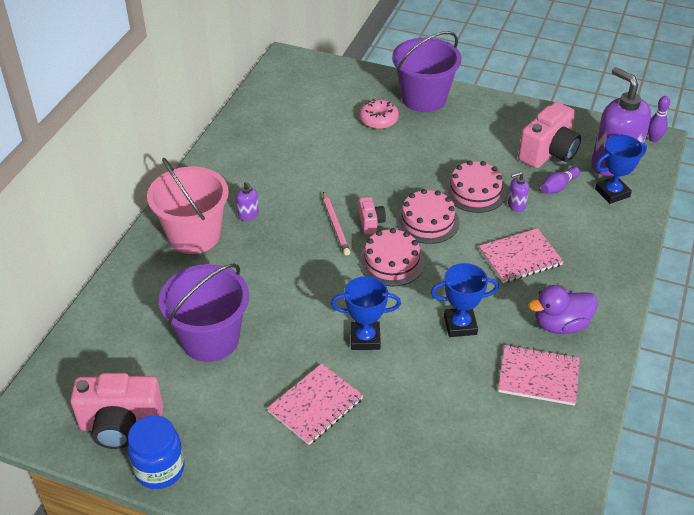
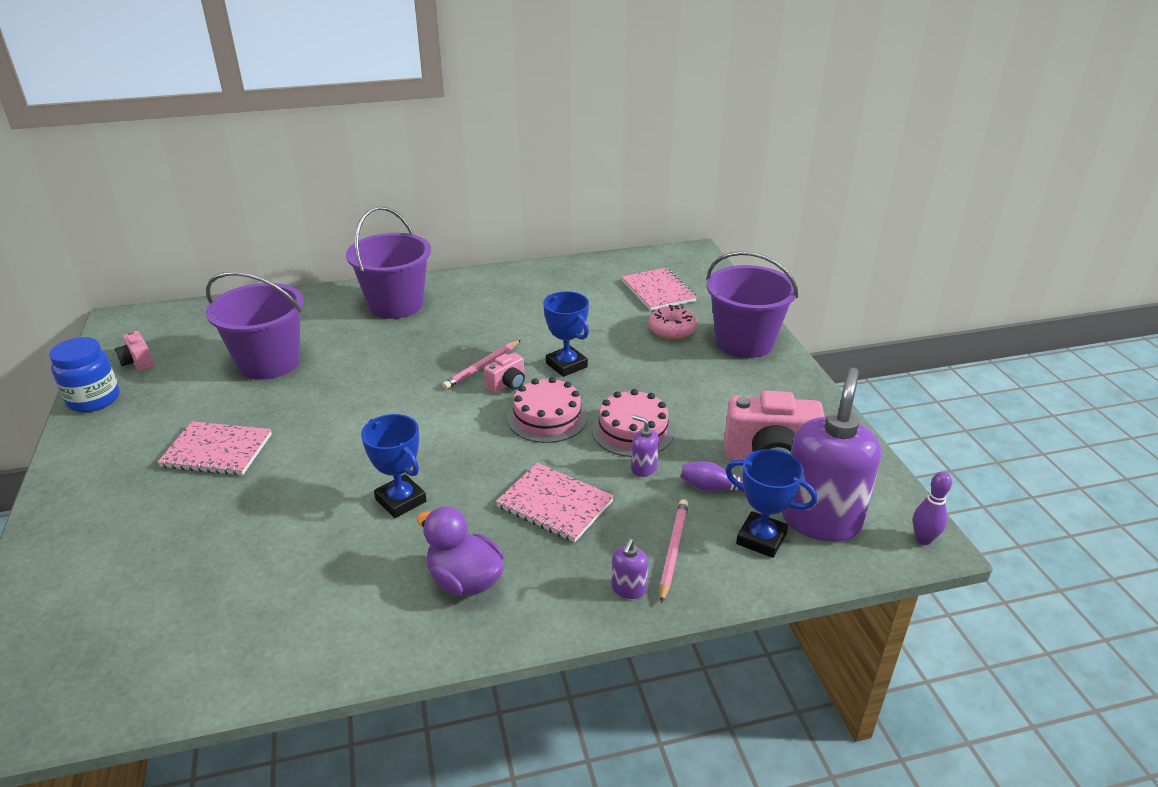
camera: 55 degrees right, 10 degrees down
pink camera [70,373,163,449] -> pink camera [115,331,154,371], size x0.50
pink bucket [147,158,229,254] -> purple bucket [346,206,431,319]
purple soap dispenser [236,182,259,221] -> purple soap dispenser moved to [611,539,648,599]
blue trophy [331,276,401,350] -> blue trophy moved to [543,291,589,377]
pink cake [359,228,425,286] -> none
pink notebook [498,345,580,406] -> pink notebook moved to [622,268,697,311]
none -> pink pencil [660,499,688,603]

